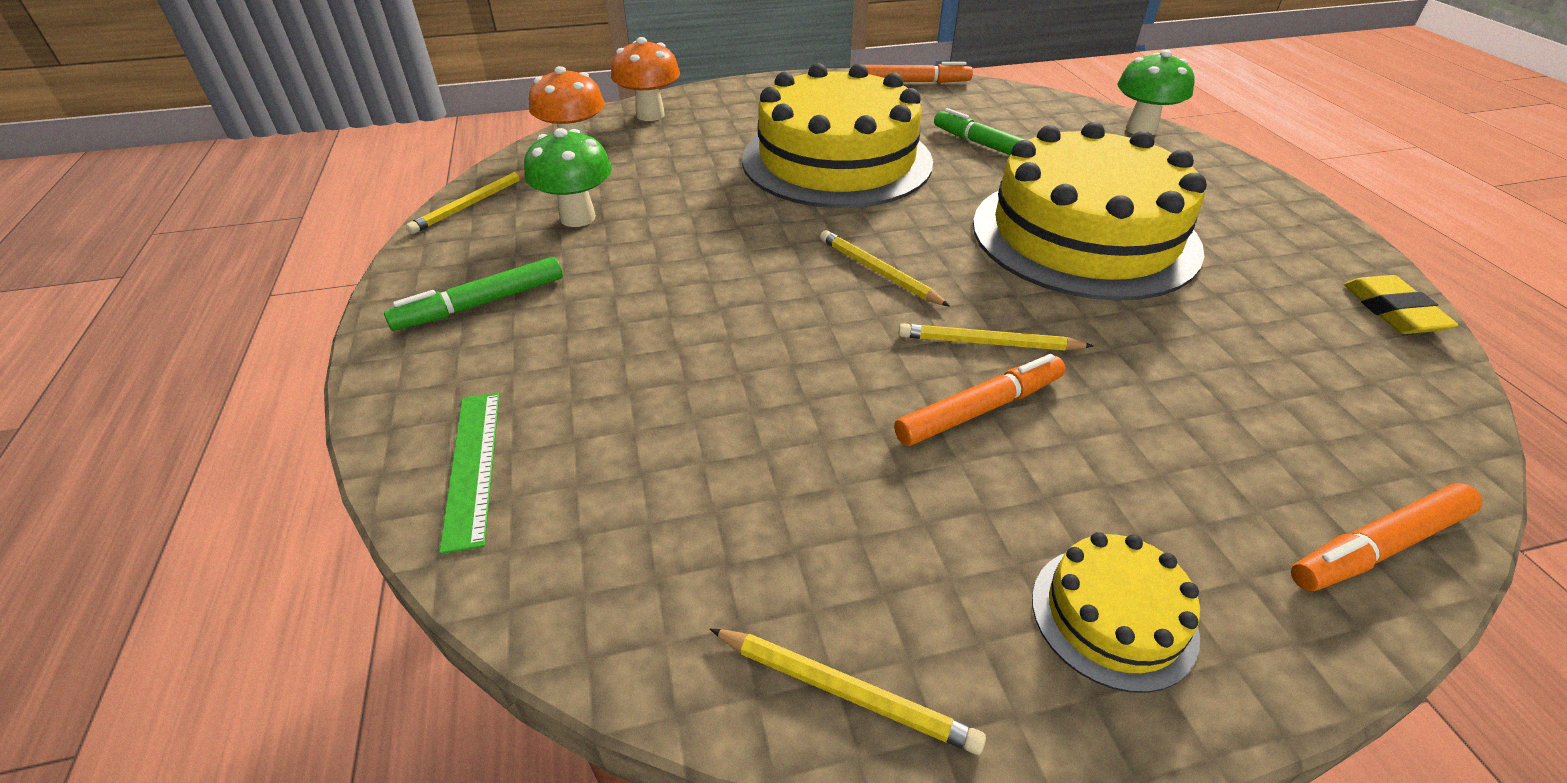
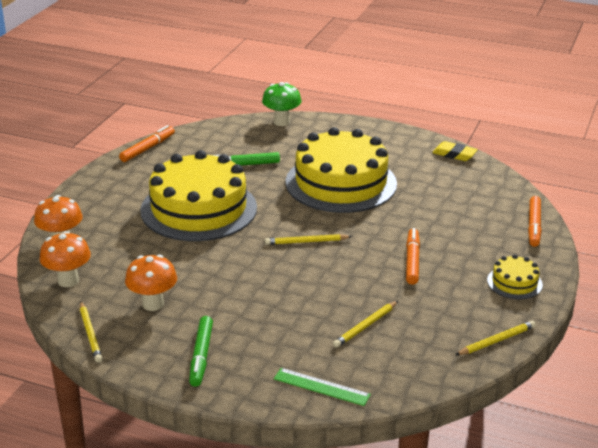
camera: 55 degrees left, 10 degrees down
green mushroom [524,128,612,227] -> orange mushroom [125,255,177,311]
yellow pencil [898,323,1093,351] -> yellow pencil moved to [333,301,398,348]

